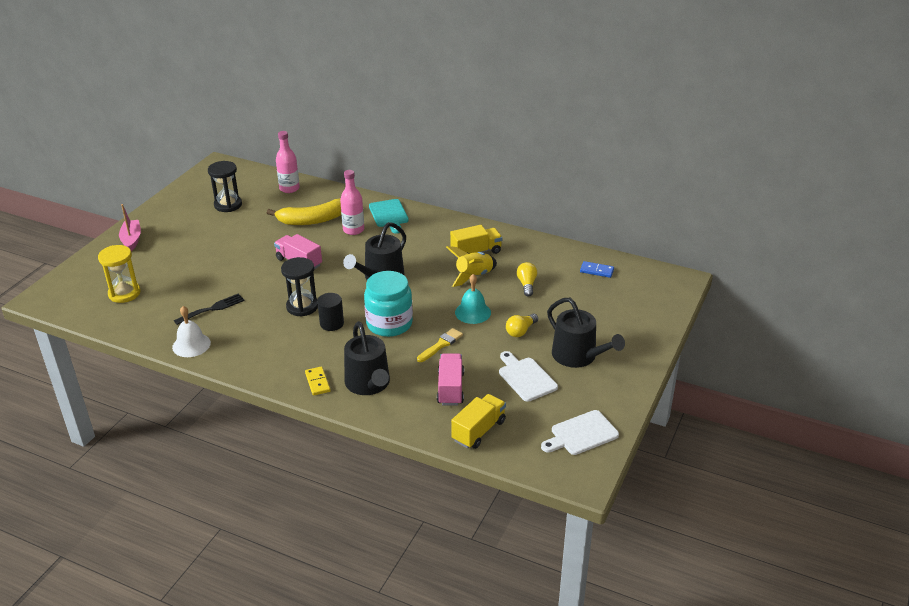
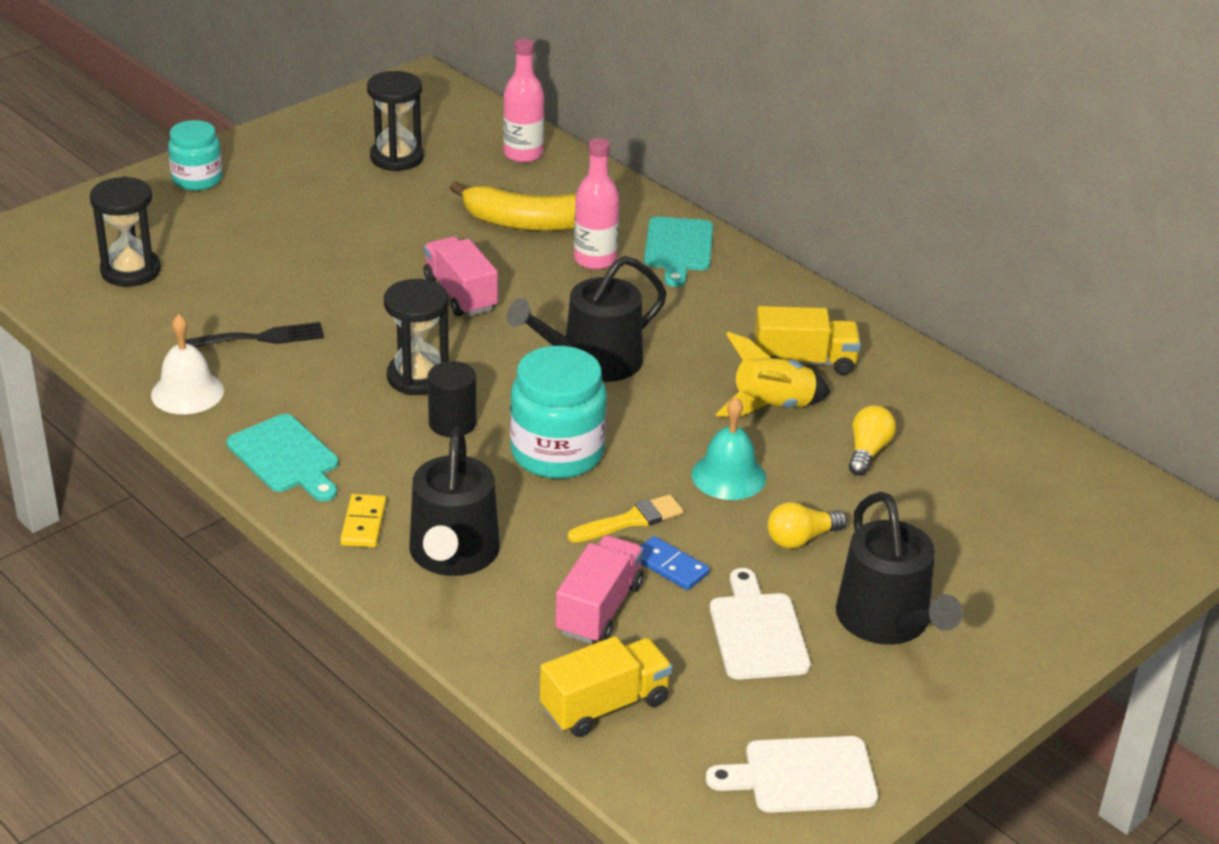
camera: 20 degrees right, 0 degrees up
yellow hourglass [98,245,141,303] -> black hourglass [90,177,161,287]
pink boat [119,204,141,251] -> turquoise jar [168,120,223,191]
blue domino [580,261,614,278] -> blue domino moved to [641,536,710,590]
none -> turquoise cutting board [226,414,338,501]

